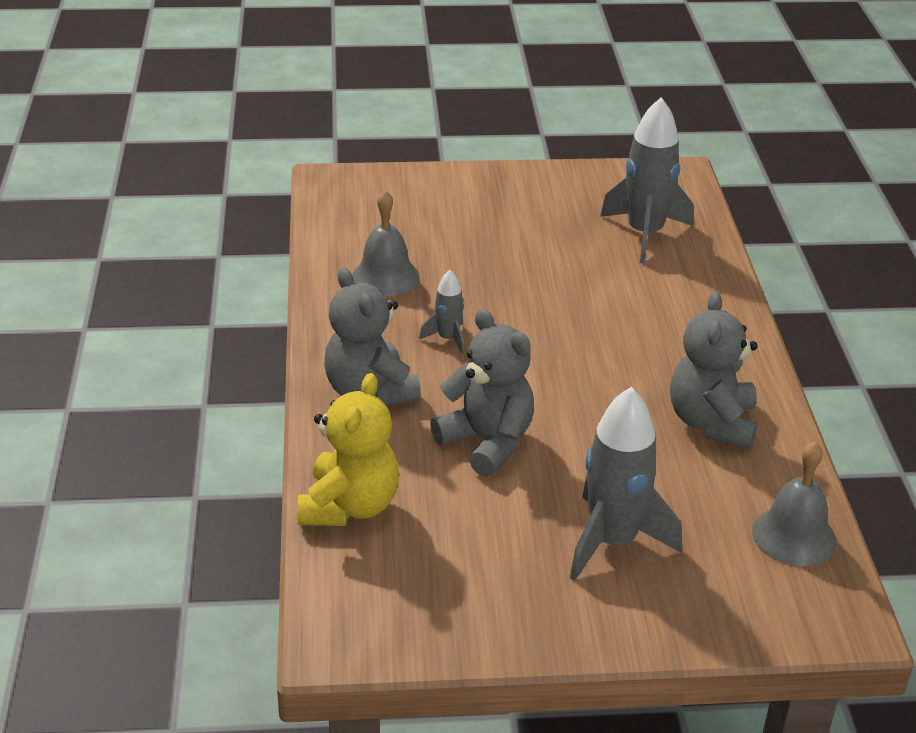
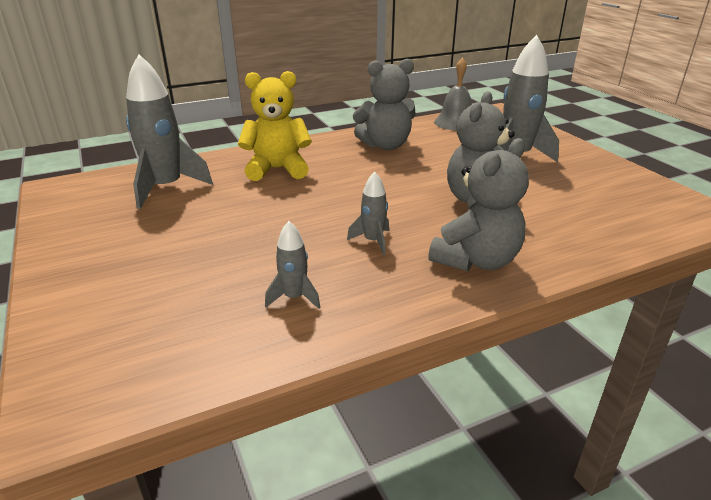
camera: 110 degrees left, 5 degrees down
yellow teddy bear [297,373,399,526] -> yellow teddy bear moved to [238,71,312,181]
grey bell [352,190,420,296] -> grey rocket [265,221,321,309]

